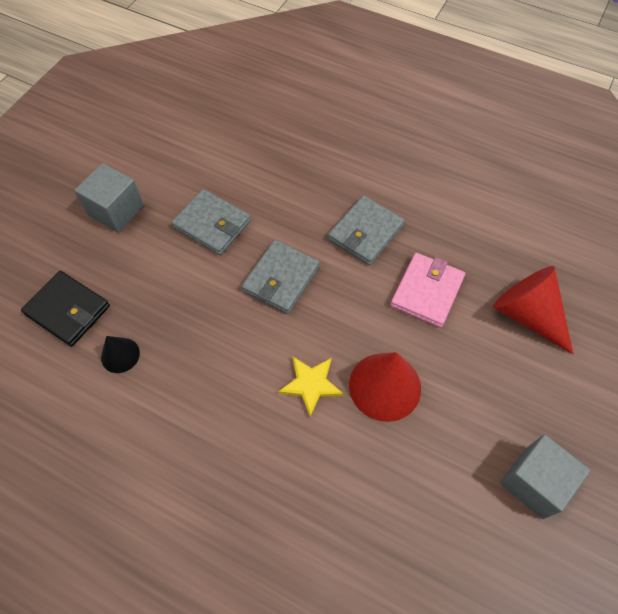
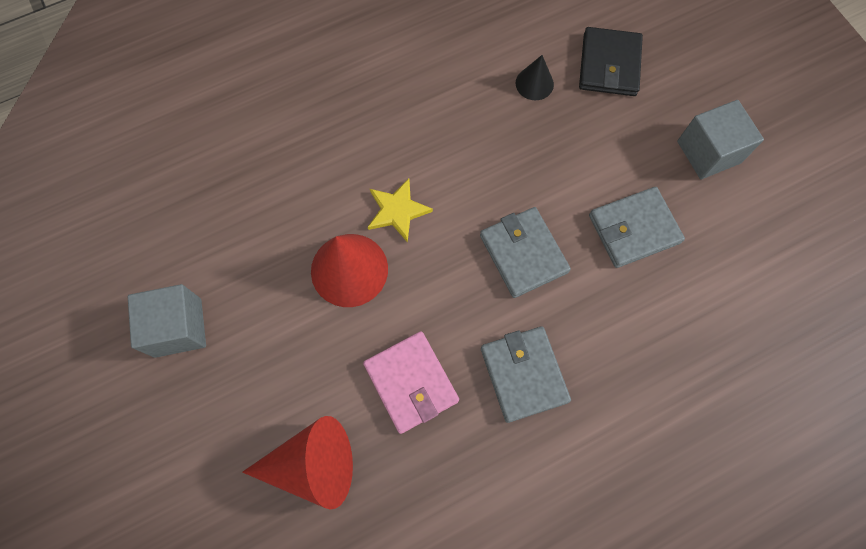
camera: 125 degrees right, 10 degrees up
black wallet [21,271,110,347] -> black wallet turned 60 degrees counterclockwise [579,27,643,96]

